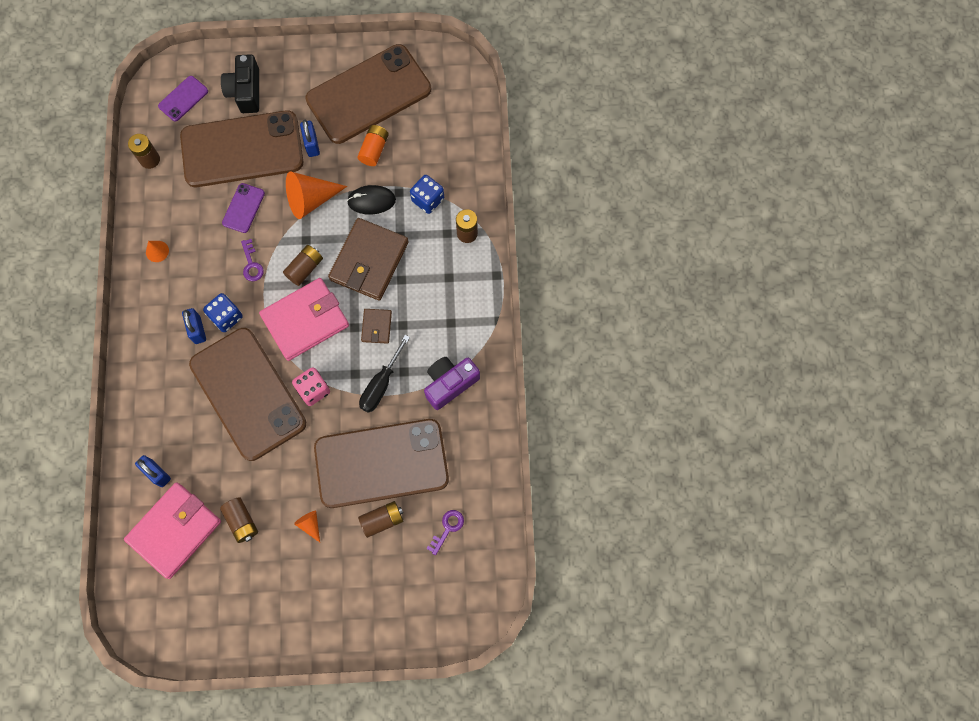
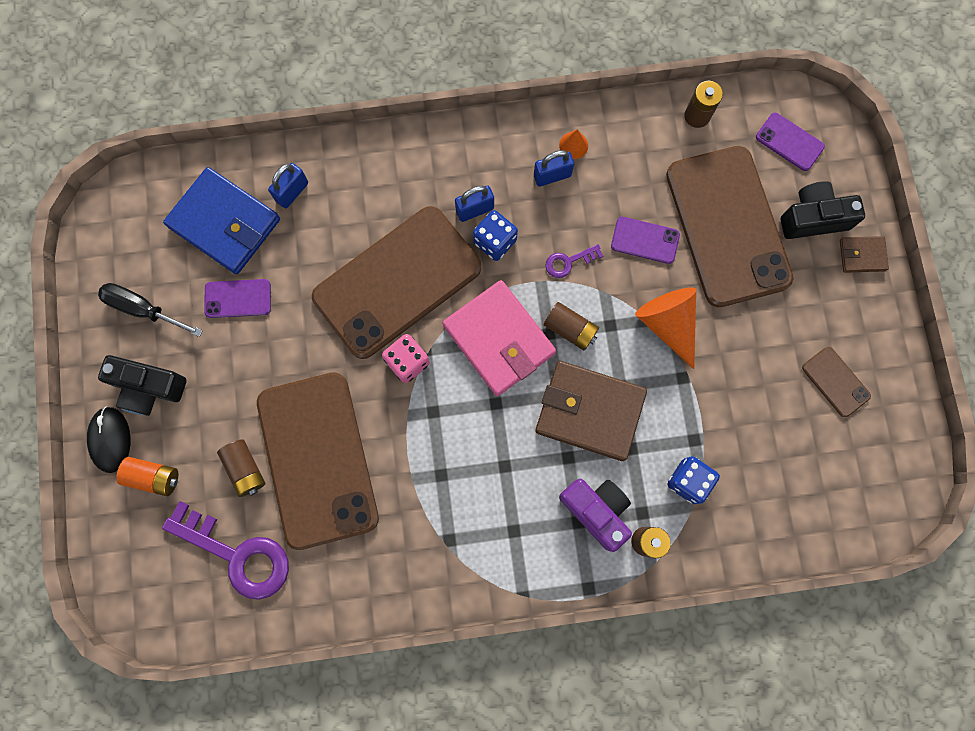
camera: 85 degrees right, 5 degrees up
pink wallet [124,482,221,579] -> blue wallet [163,167,280,274]
brown battery [220,497,258,543] -> purple phone [204,279,271,318]
orange cone [294,511,320,542] -> none
blue padlock [300,120,320,157] -> blue padlock moved to [534,150,574,187]
brown phone [305,44,431,144] -> brown phone [802,347,871,417], size x0.41
black mouse [347,185,396,215] -> black mouse moved to [87,406,131,473]
orange battery [357,125,389,166] -> orange battery moved to [116,457,178,496]
black screwdriver [359,335,410,413] -> black screwdriver moved to [98,283,203,337]
brown wallet [361,309,392,344] -> brown wallet moved to [840,236,889,273]
purple camera [424,357,480,410] -> purple camera moved to [559,479,632,552]
purple key [427,510,464,555] -> purple key [162,501,289,600], size x2.15
none -> black camera [98,355,187,416]

